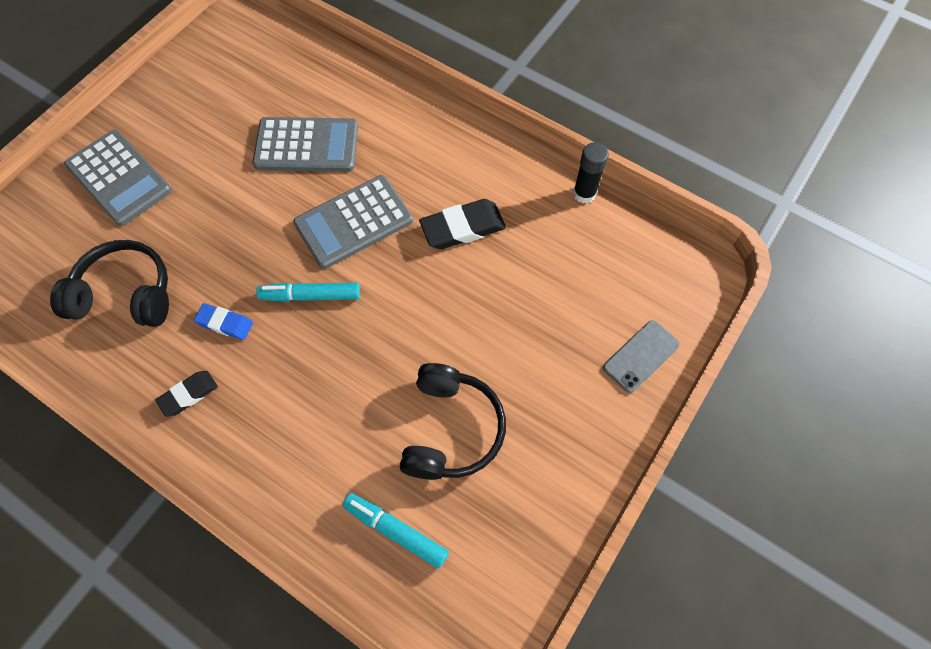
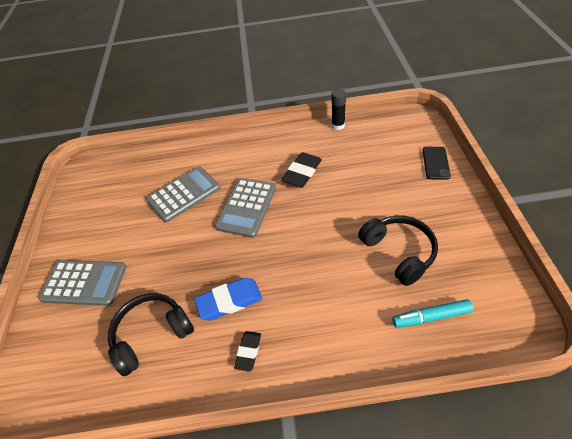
camera: 35 degrees left, 15 degrees down
blue eraser [194,303,253,340] -> blue eraser [194,278,262,320], size x1.63
turquoise marker [256,282,360,302] -> none
grey phone [603,320,679,393] -> black phone [422,147,451,180]

